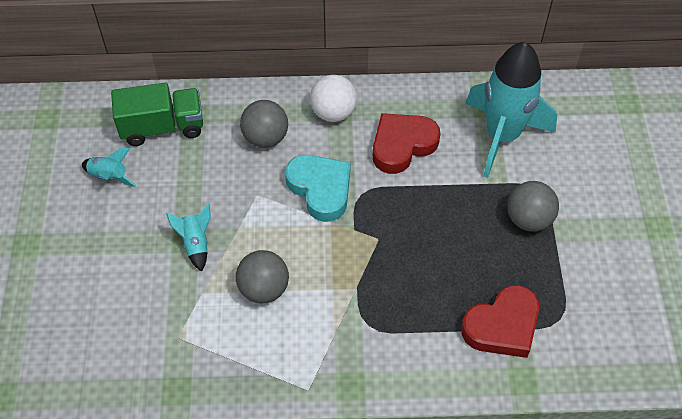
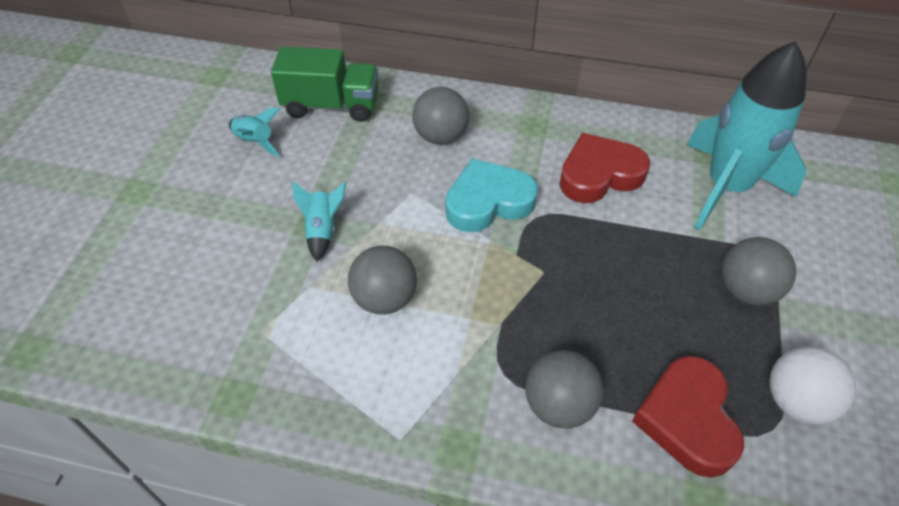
camera: 15 degrees right, 5 degrees down
turquoise heart [285,155,350,222] -> turquoise heart turned 90 degrees counterclockwise [445,158,538,232]
white ball [310,75,357,122] -> white ball moved to [769,346,856,424]
red heart [461,285,539,358] -> red heart turned 105 degrees clockwise [632,356,744,478]
none -> grey ball [525,350,603,428]

